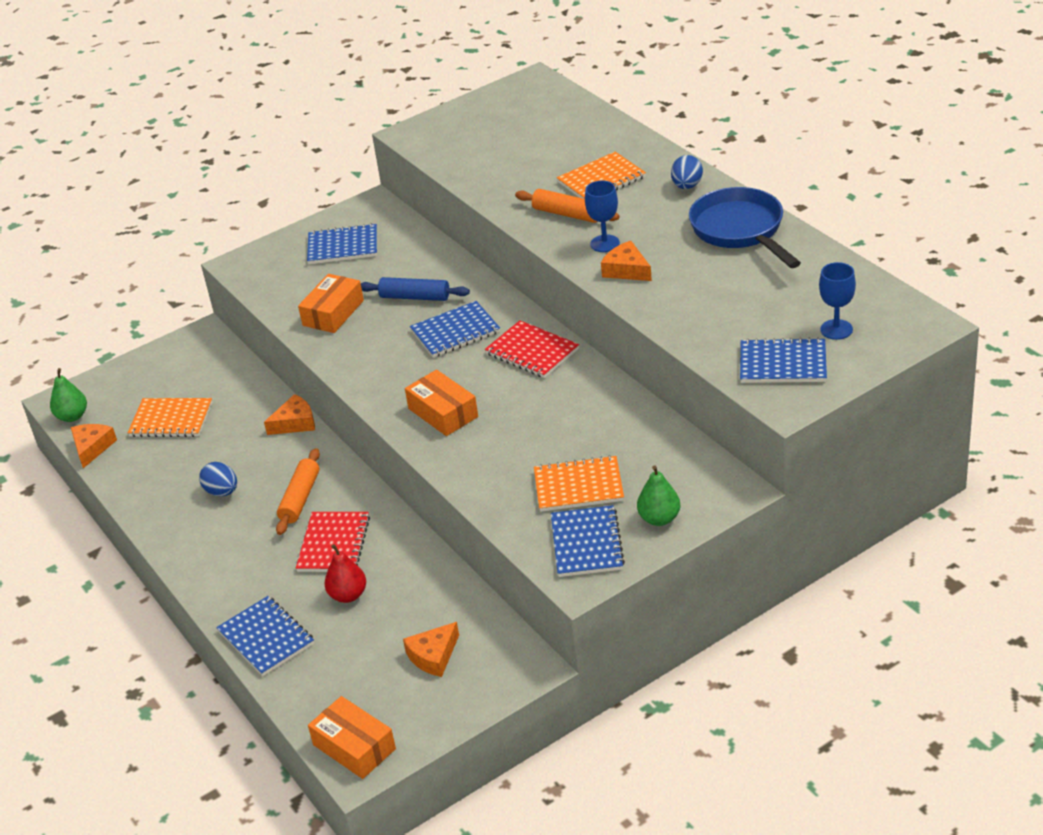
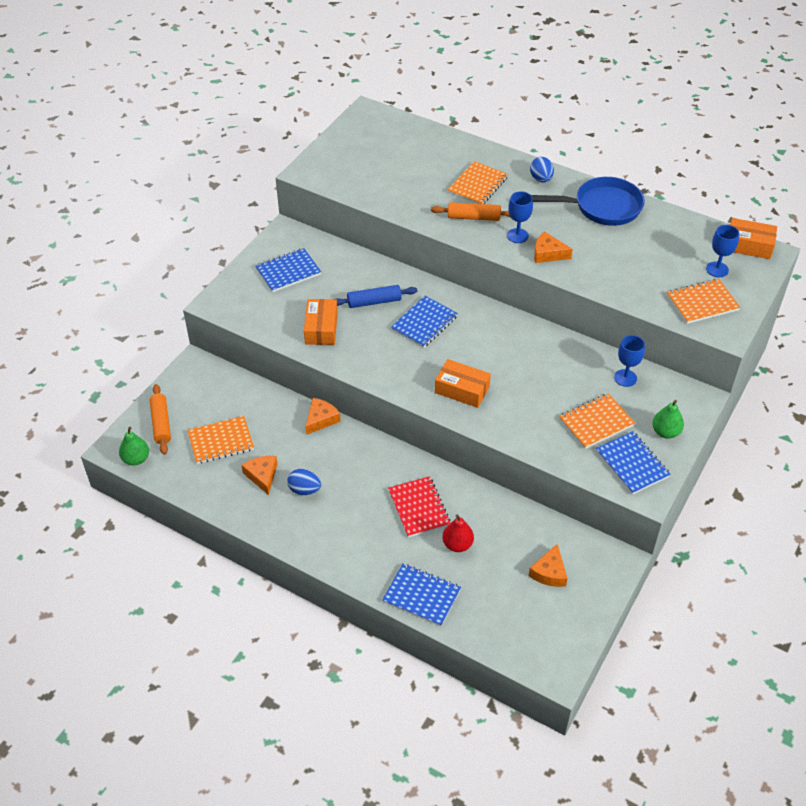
camera: 30 degrees left, 10 degrees up
orange cheese [71,424,117,468] -> orange cheese moved to [241,456,277,495]
orange rolling pin [276,448,320,535] -> orange rolling pin moved to [150,384,171,455]
orange box [308,696,396,779] -> orange box moved to [730,218,777,259]
red notebook [485,320,579,378] -> none
blue pan [689,187,801,268] -> blue pan turned 135 degrees clockwise [531,177,645,226]
blue notebook [740,338,827,383] -> orange notebook [667,279,741,324]
none -> blue goblet [614,335,645,387]

